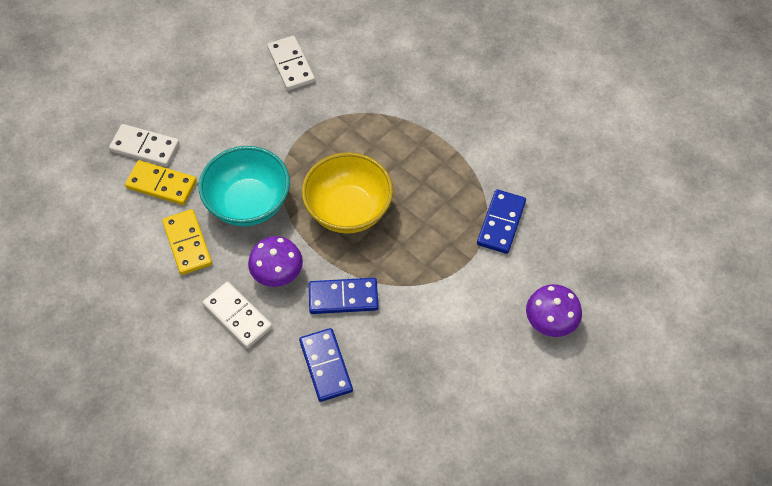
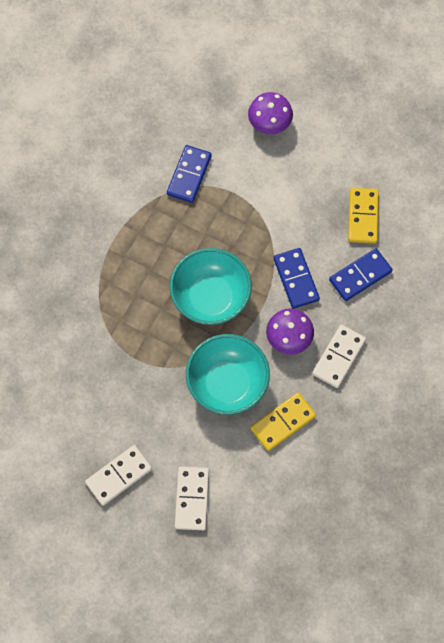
camera: 105 degrees left, 10 degrees up
yellow domino [125,160,197,205] -> yellow domino moved to [348,188,379,243]
white domino [267,35,315,90] -> white domino moved to [85,445,152,506]
yellow bowl [302,152,393,234] -> turquoise bowl [170,248,252,325]
blue domino [477,189,526,254] -> blue domino turned 75 degrees counterclockwise [167,145,212,203]

